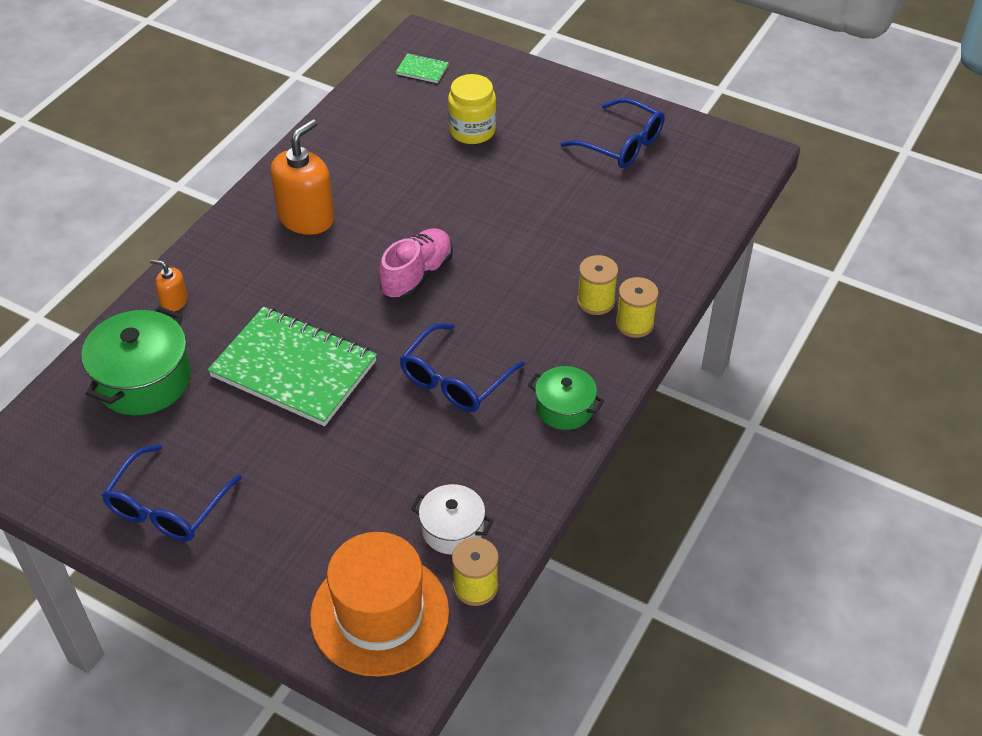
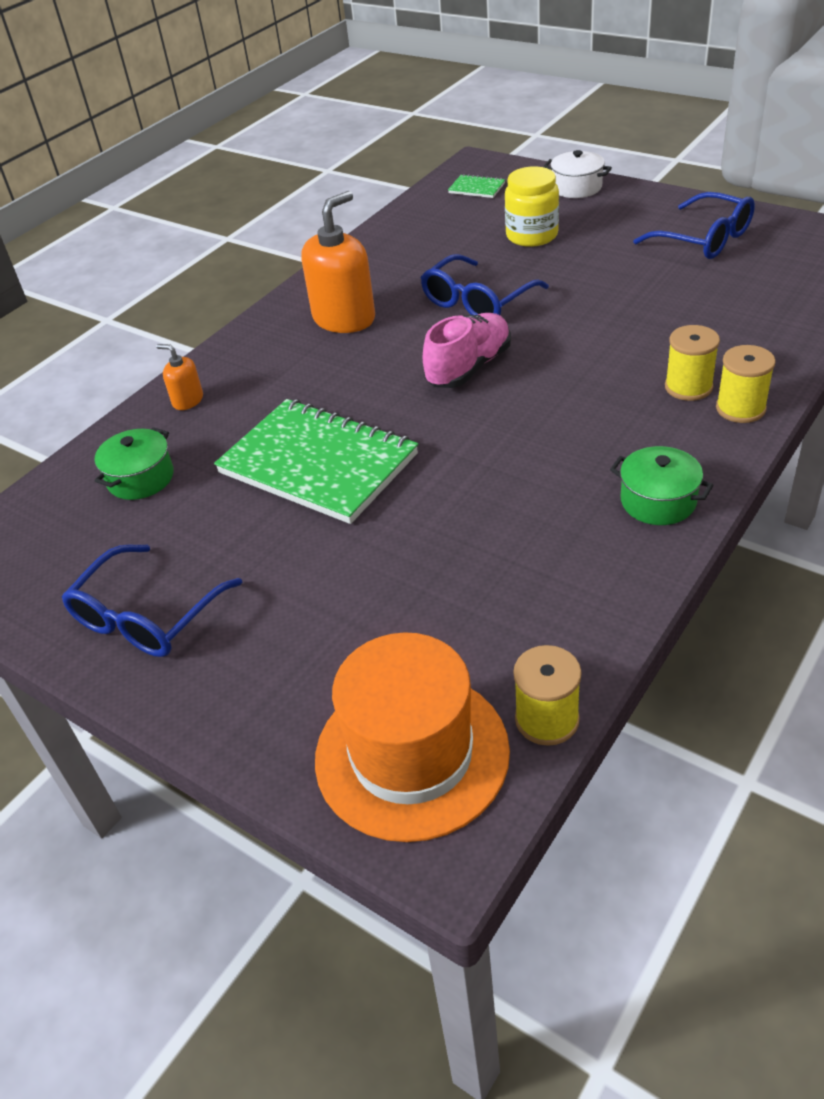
camera: 10 degrees right, 5 degrees down
green pot [81,306,191,415] -> green pot [95,427,174,500], size x0.59
blue glasses [399,323,525,412] -> blue glasses moved to [421,254,549,315]
white pot [411,484,494,555] -> white pot moved to [544,150,612,198]

